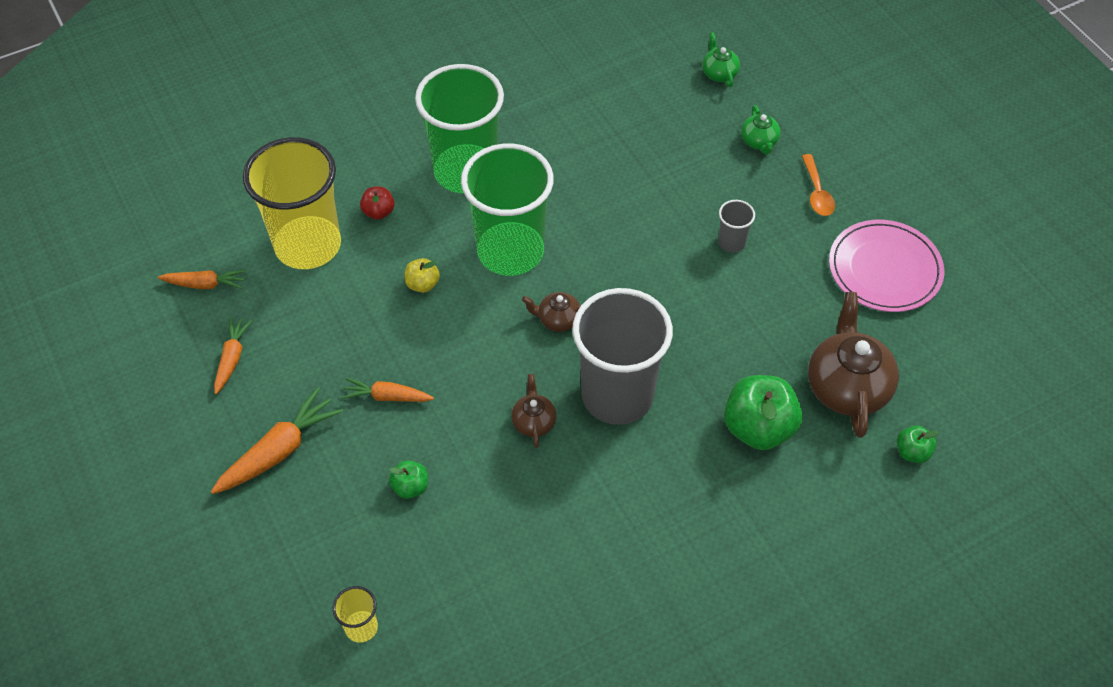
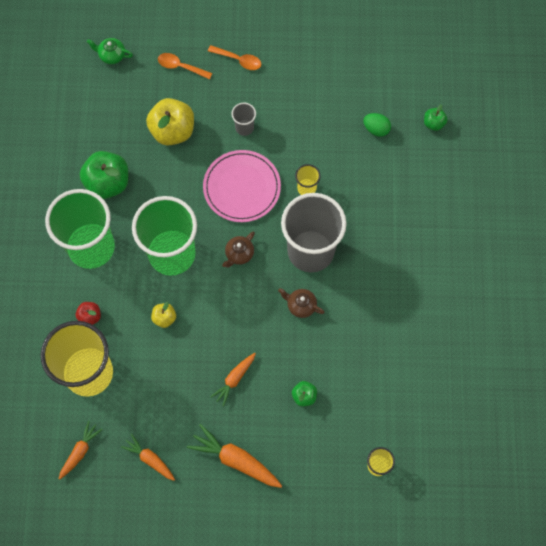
camera: 60 degrees left, 15 degrees up
orange carrot [211,387,343,494] -> orange carrot turned 45 degrees counterclockwise [187,424,282,488]
green apple [724,375,803,450] -> green apple moved to [80,151,128,199]
green teapot [741,105,780,155] -> orange spoon [158,53,212,80]
brown teapot [808,292,899,438] -> green egg [363,113,391,137]
pink plate [829,220,944,312] -> pink plate moved to [203,150,281,222]
none -> yellow apple [146,98,194,145]
none -> yellow cup [295,164,320,195]

